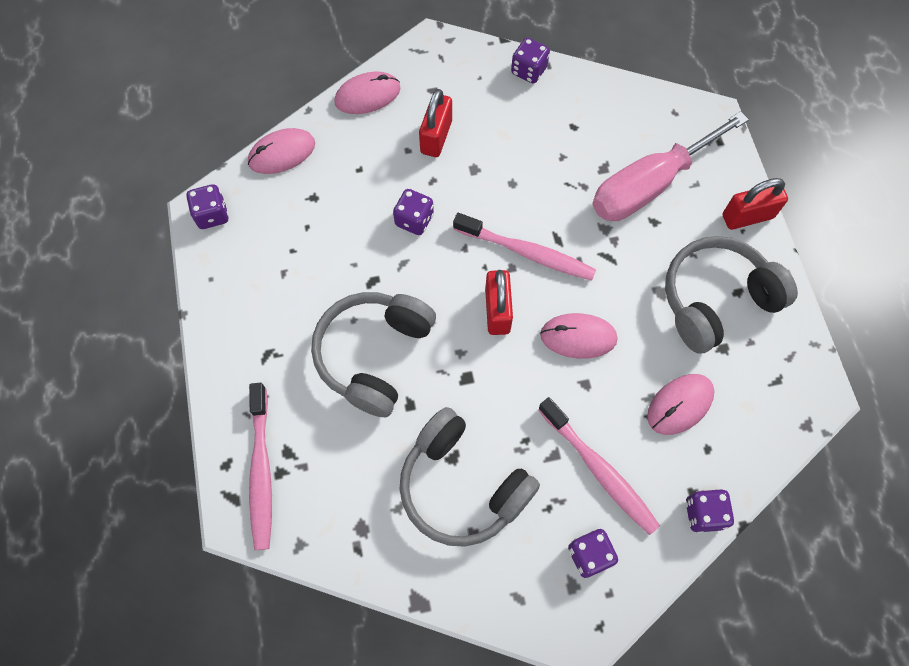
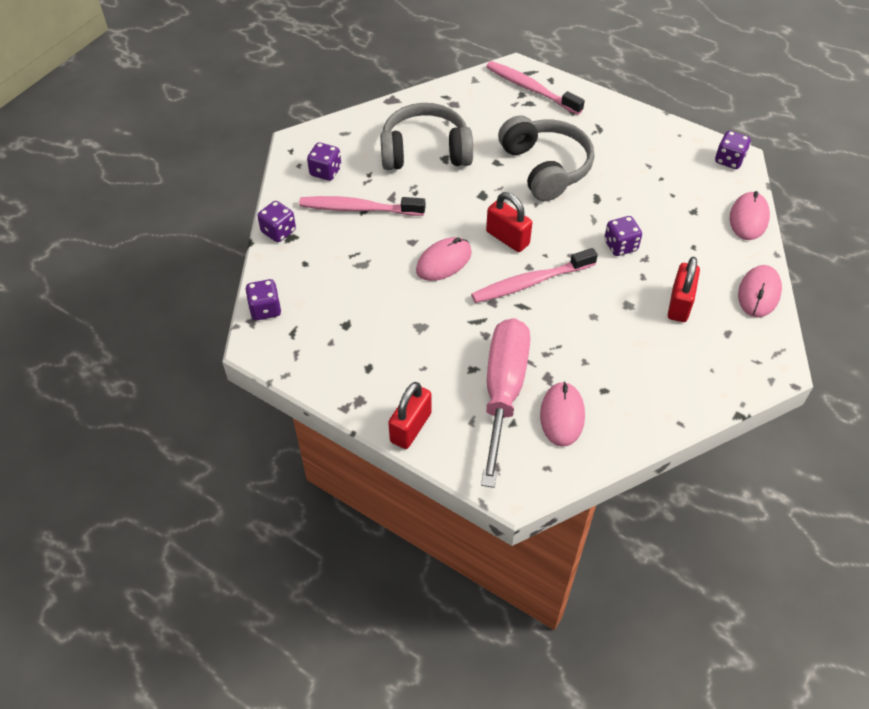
camera: 135 degrees right, 15 degrees down
red padlock [419,89,452,157] -> red padlock turned 45 degrees clockwise [668,257,700,322]
purple dice [511,38,550,83] -> purple dice moved to [246,279,282,320]
pink mouse [647,374,715,435] -> pink mouse moved to [540,381,585,447]
grey headphones [665,236,798,354] -> none

